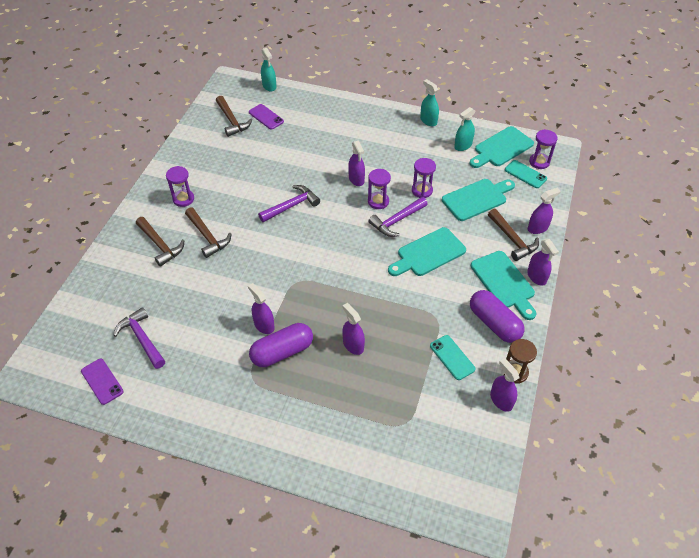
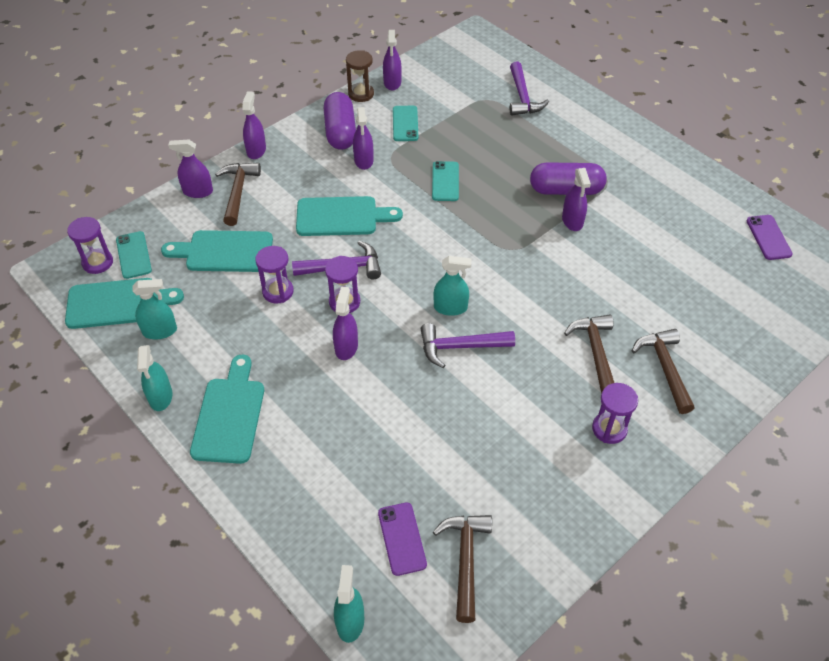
camera: 150 degrees left, 0 degrees up
purple hammer [114,307,165,369] -> purple hammer moved to [510,62,549,116]
purple spray bottle [342,303,365,355] -> purple spray bottle moved to [353,107,373,170]
turquoise cutting board [471,251,536,320] -> turquoise cutting board moved to [190,355,264,464]
none -> turquoise phone [432,161,459,201]
none -> turquoise spray bottle [433,256,472,316]

